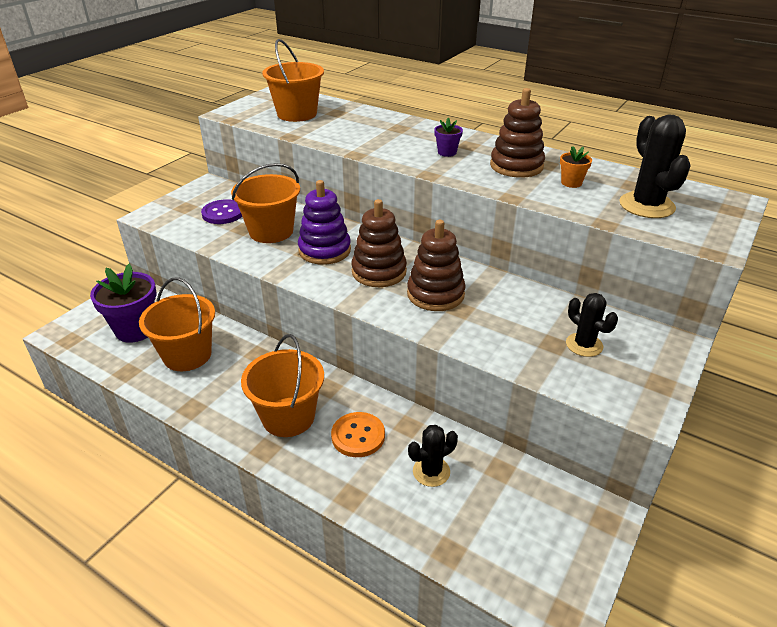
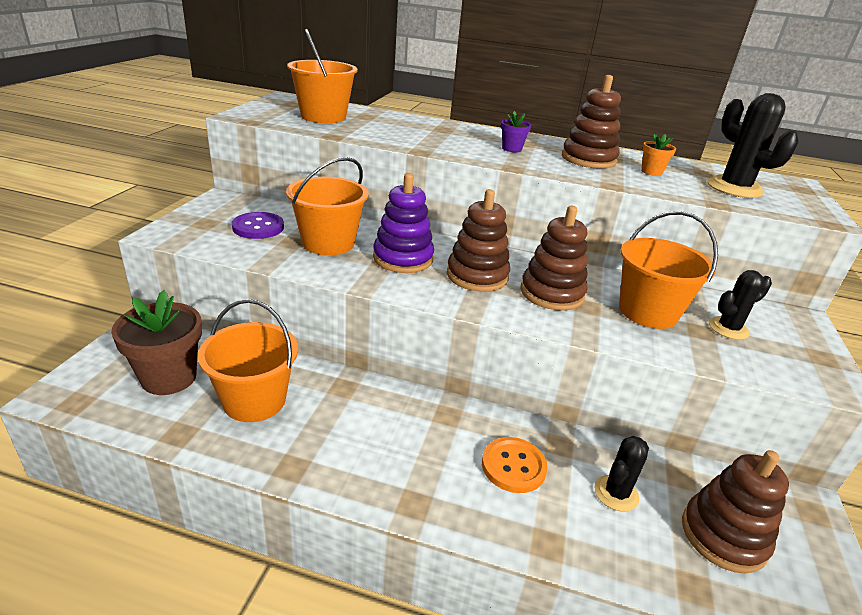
camera: 20 degrees left, 5 degrees down
purple flower pot [90,264,156,343] -> brown flower pot [111,290,202,395]
orange bucket [241,334,324,437] -> orange bucket moved to [619,211,718,329]
black cactus [566,293,618,357] -> black cactus turned 60 degrees counterclockwise [709,270,772,340]
none -> brown stacking toy [682,450,789,574]

